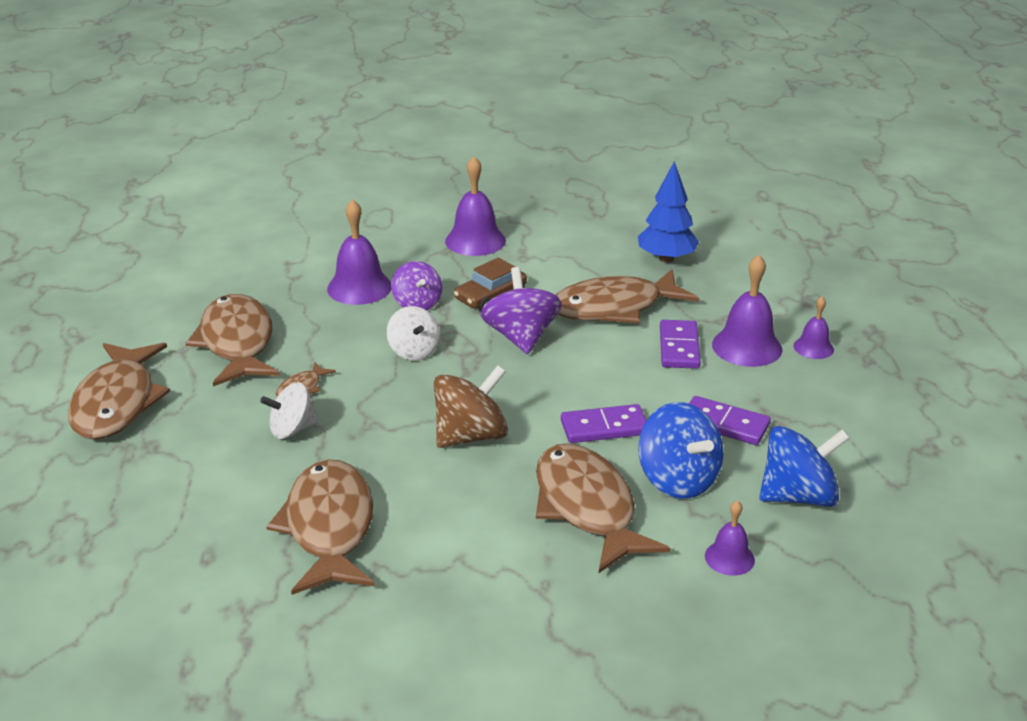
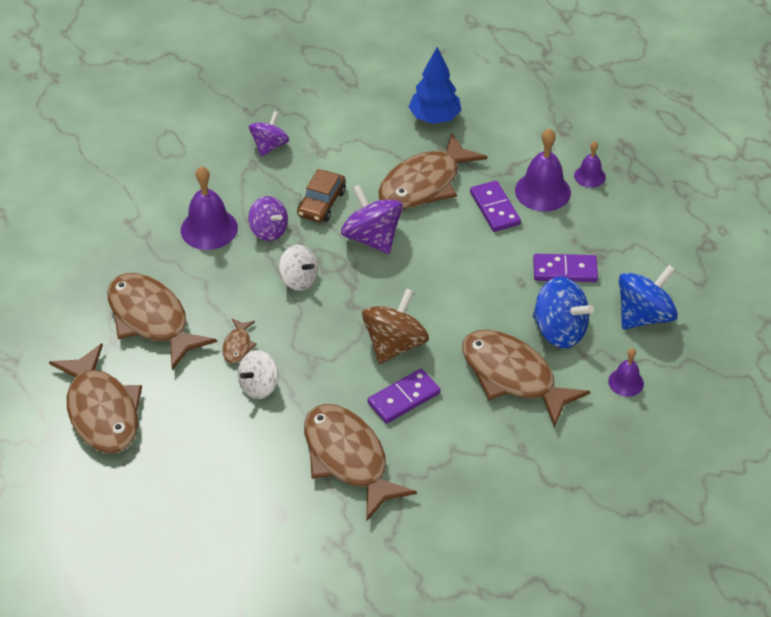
camera: 25 degrees left, 15 degrees up
purple bell [445,156,506,256] -> purple spinning top [249,111,289,157]
purple domino [561,404,647,443] -> purple domino moved to [368,369,440,423]

